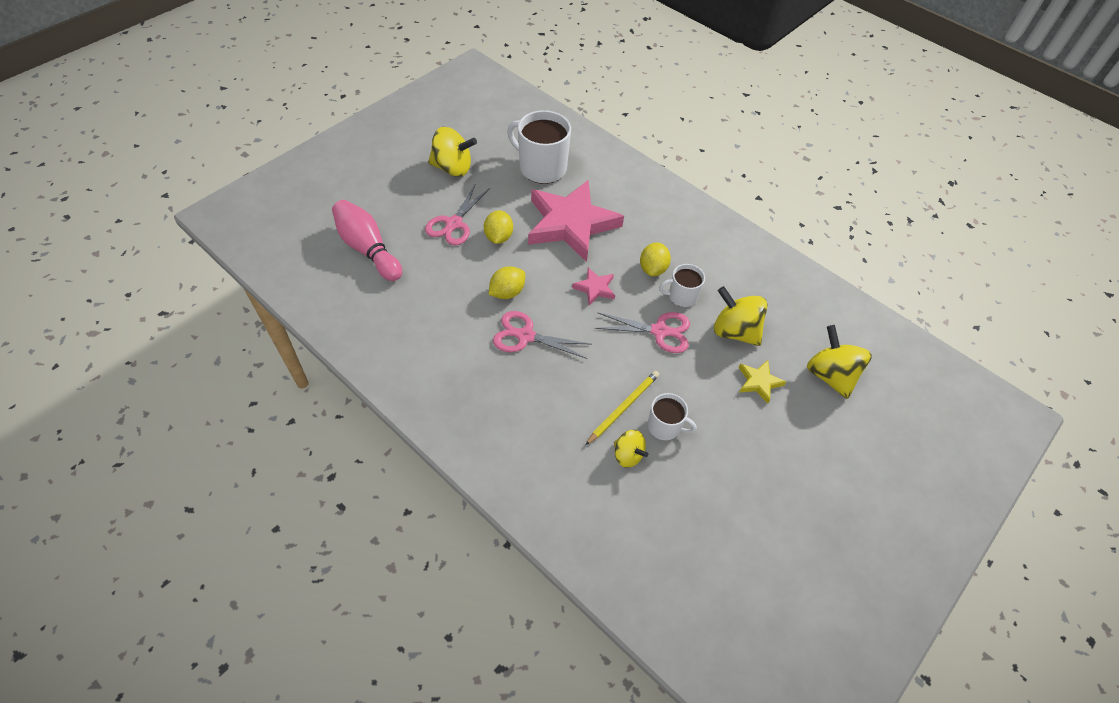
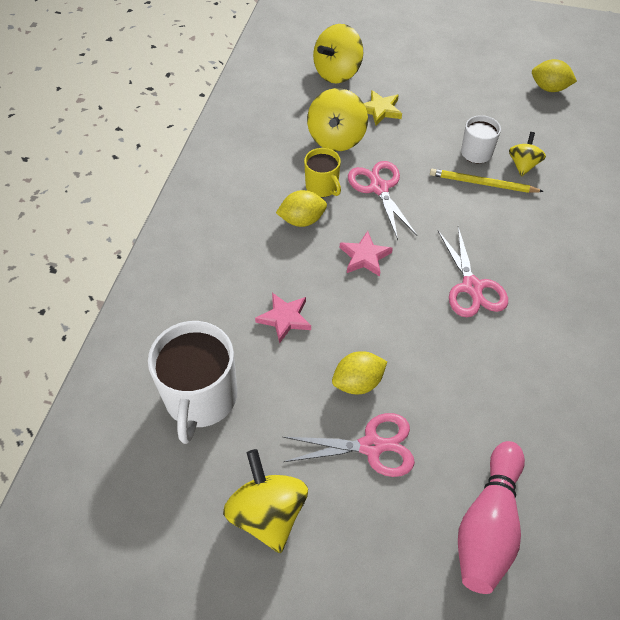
camera: 115 degrees left, 0 degrees up
yellow lemon [489,266,525,299] -> yellow lemon moved to [532,59,577,92]
pink star [528,180,624,262] -> pink star [255,293,311,344], size x0.42
white mug [659,264,705,307] -> yellow mug [304,148,341,197]

